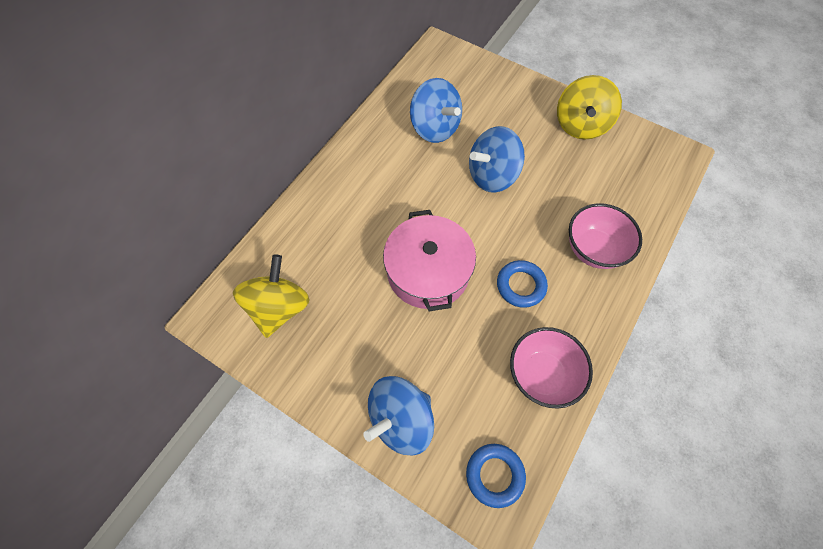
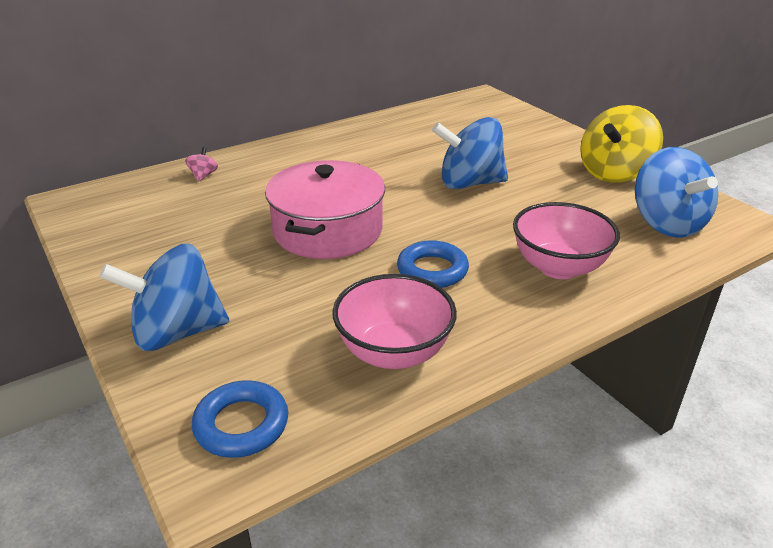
camera: 25 degrees right, 30 degrees down
yellow spinning top [233,254,309,338] -> none
blue spinning top [410,78,462,143] -> blue spinning top moved to [635,147,718,238]
none -> pink spinning top [185,147,218,182]

